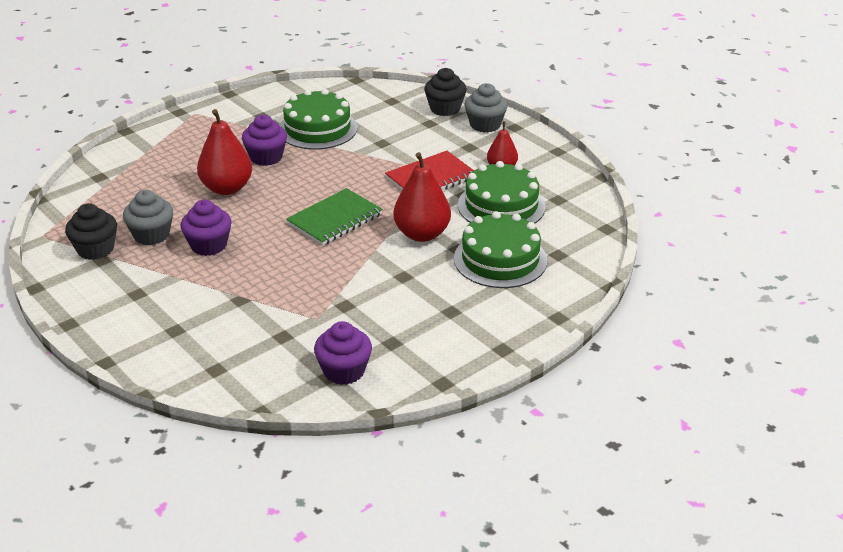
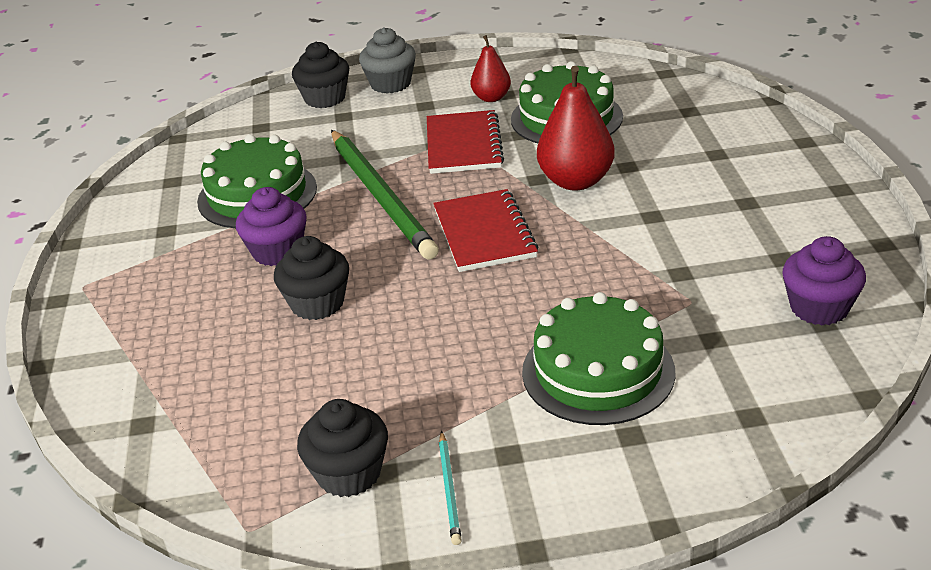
camera: 55 degrees left, 0 degrees up
grey cupcake [123,190,173,245] -> none
purple cupcake [181,200,232,256] -> none
red pear [197,109,252,195] -> black cupcake [274,236,349,320]
green notebook [286,188,383,246] -> red notebook [433,189,538,272]
green cake [454,211,547,288] -> green cake moved to [522,292,676,425]
none -> green pencil [331,130,439,260]
none -> turquoise pencil [439,431,462,545]

